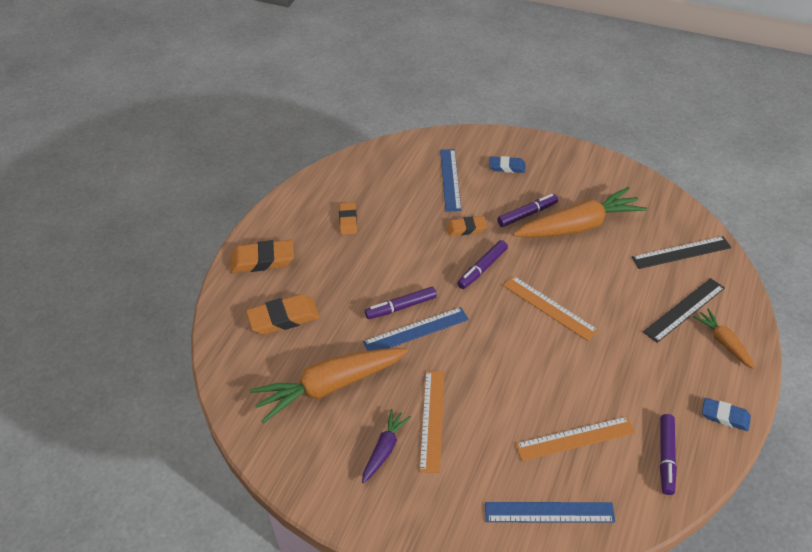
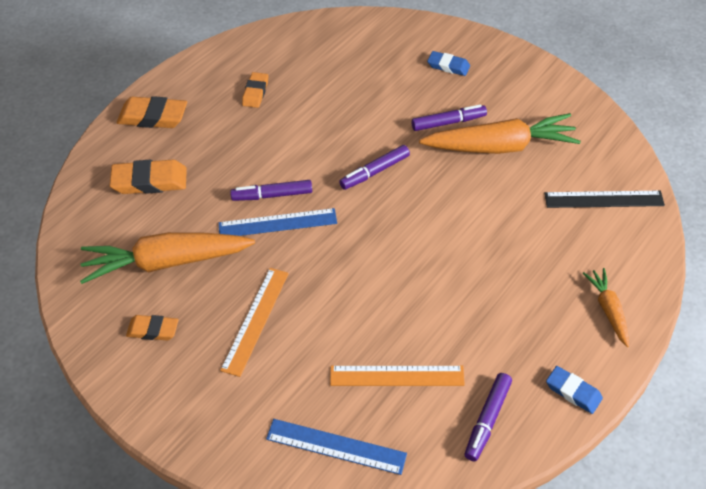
camera: 15 degrees right, 5 degrees up
purple carrot [362,409,411,483] -> none
blue ruler [440,149,461,212] -> none
orange eraser [446,216,487,236] -> orange eraser moved to [126,315,179,340]
orange ruler [503,276,598,341] -> none
black ruler [643,278,725,343] -> none

